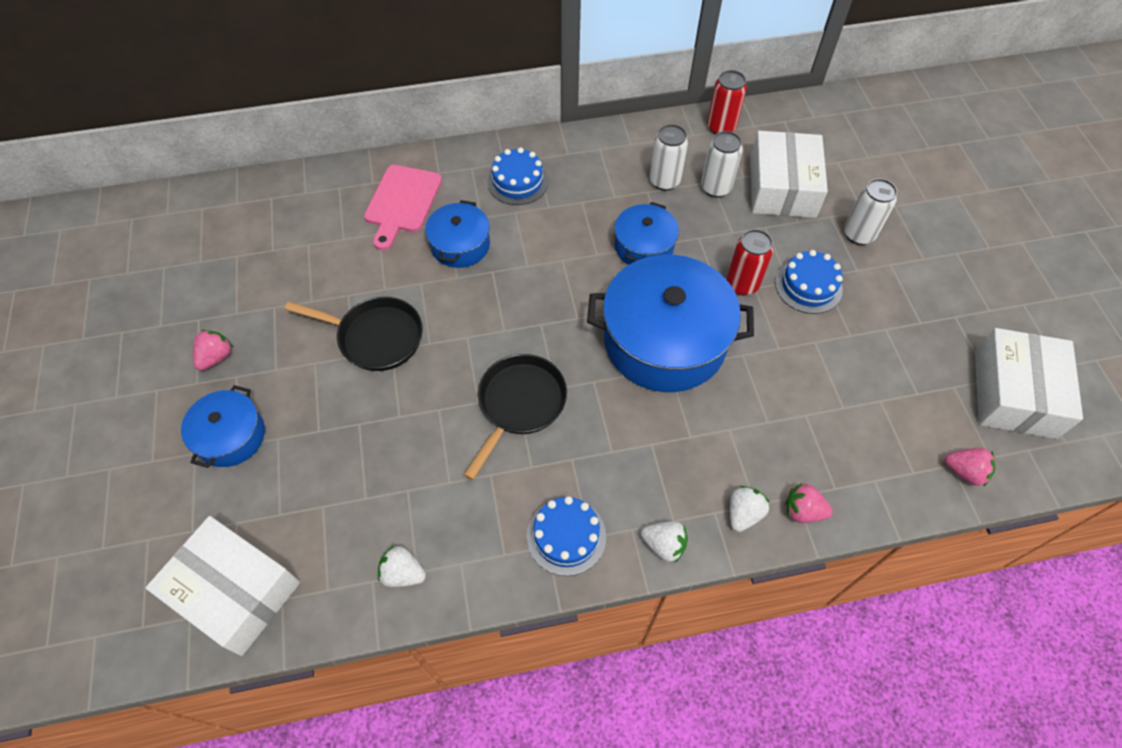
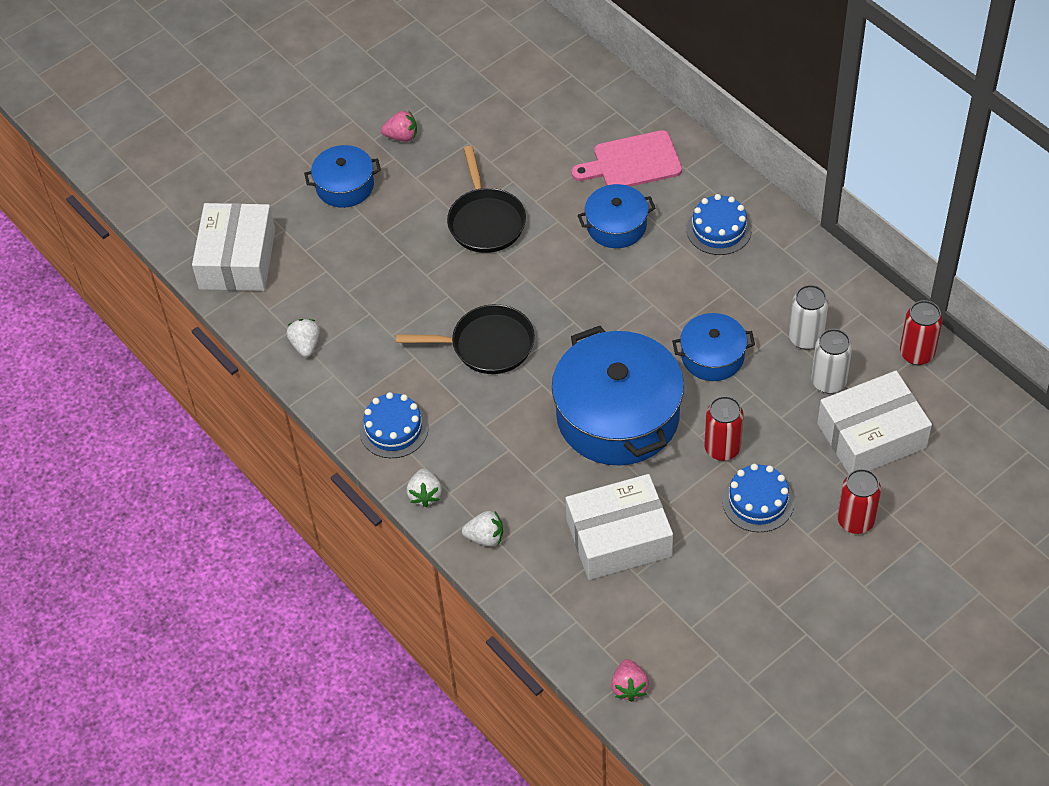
camera: 65 degrees right, 5 degrees down
pink strawberry [785,483,833,523] -> none
white can [844,179,897,245] -> red can [838,469,881,534]
white box [975,328,1083,439] -> white box moved to [565,474,673,580]

